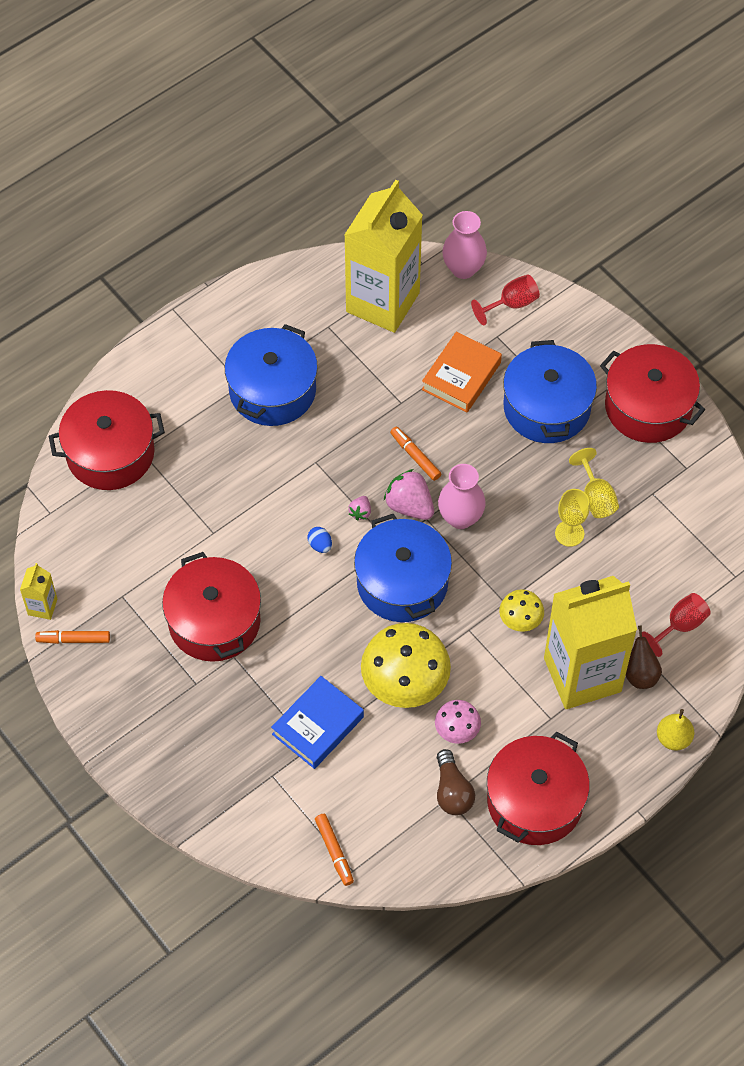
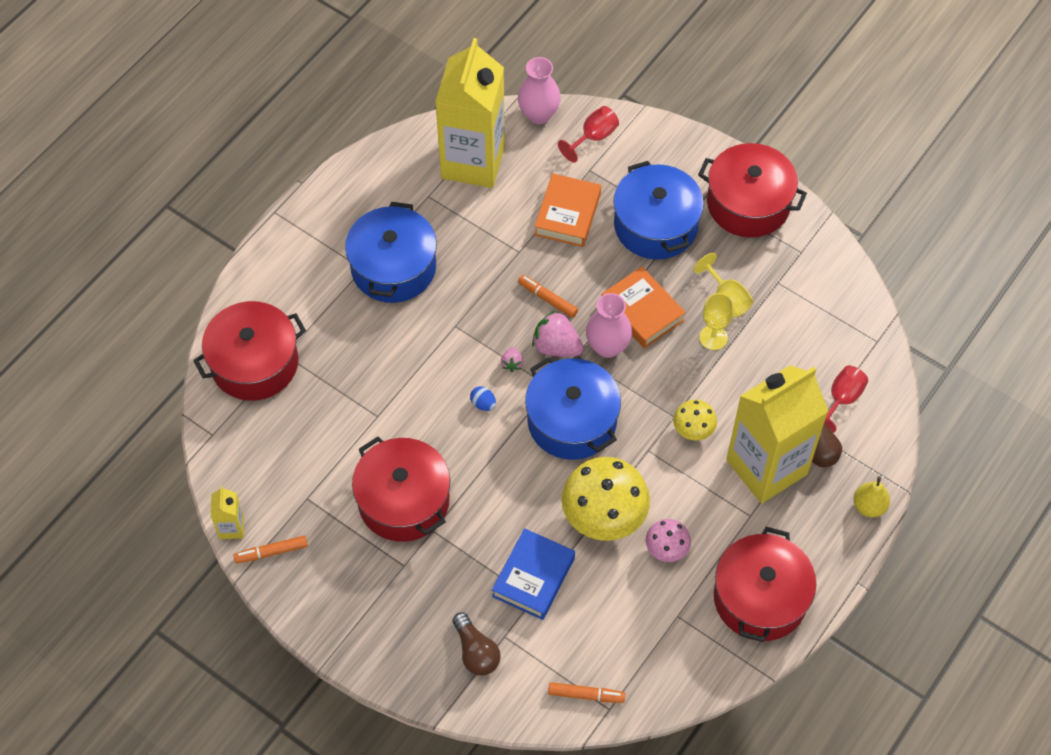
camera: 15 degrees left, 0 degrees up
orange marker [315,814,354,886] -> orange marker turned 45 degrees counterclockwise [548,682,626,703]
brown light bulb [437,749,475,815] -> brown light bulb moved to [453,612,501,676]
none -> orange book [602,266,686,349]

